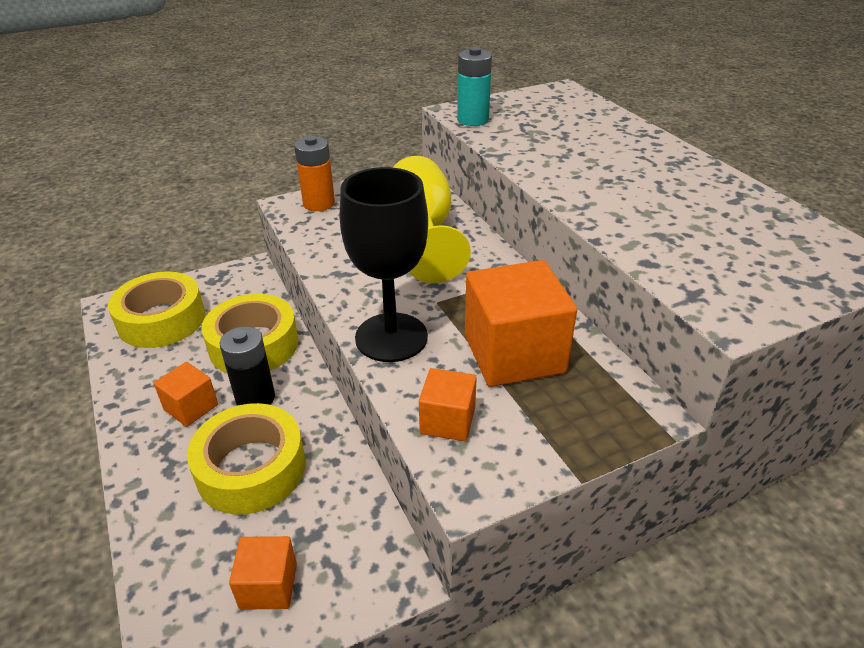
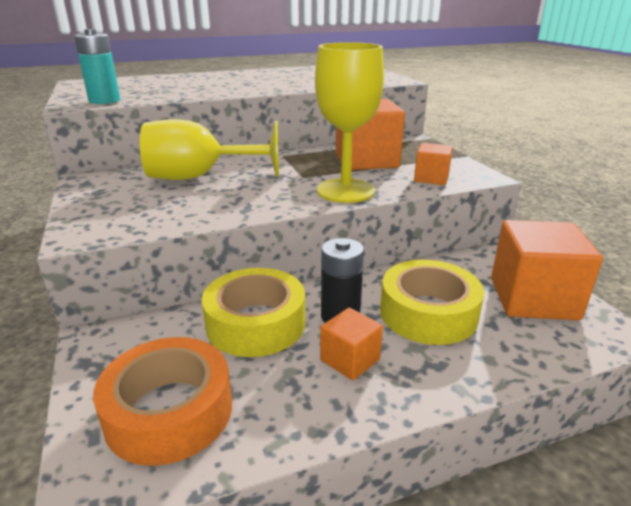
camera: 85 degrees left, 10 degrees down
yellow tape [108,271,205,348] -> orange tape [93,337,232,466]
orange cube [229,536,297,610] -> orange cube [491,220,603,320], size x1.91
orange battery [294,136,335,211] -> none
black goblet [340,167,428,362] -> yellow goblet [315,42,384,203]

